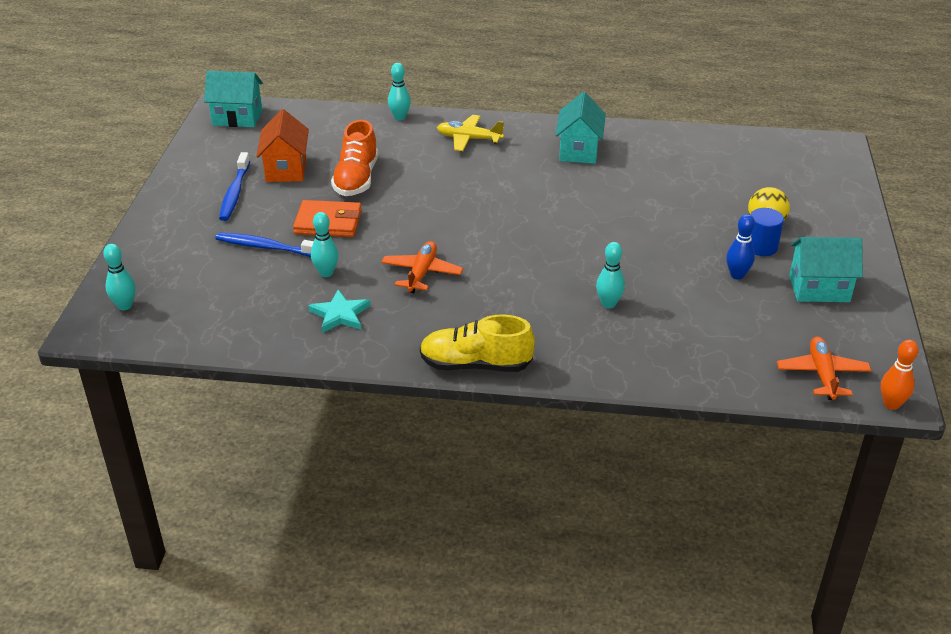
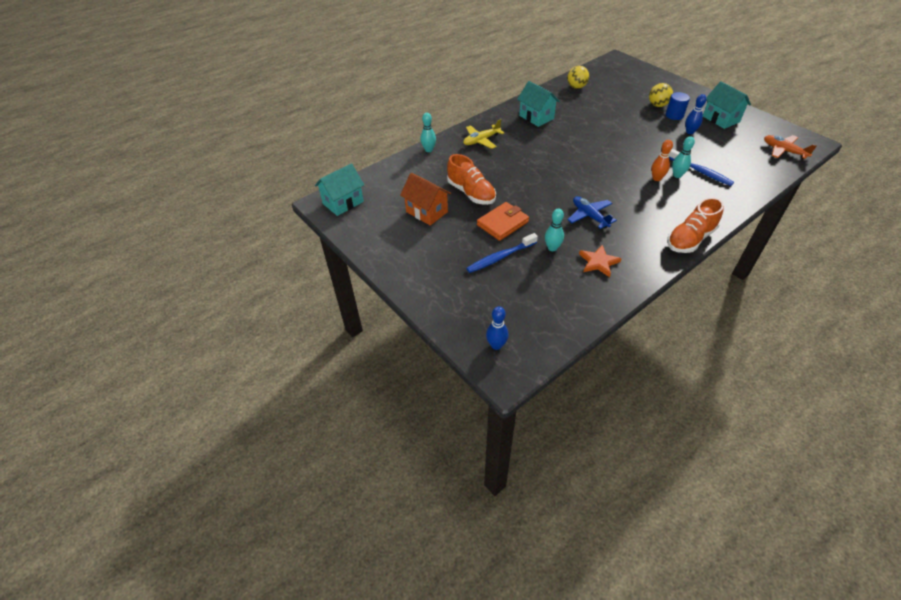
camera: 45 degrees left, 10 degrees up
turquoise bowling pin [103,244,136,310] -> blue bowling pin [486,306,508,350]
blue toothbrush [219,152,250,221] -> blue toothbrush moved to [669,149,734,186]
turquoise star [308,290,370,333] -> orange star [579,245,622,277]
orange plane [381,241,463,293] -> blue plane [567,196,617,229]
yellow shoe [420,315,535,372] -> orange shoe [667,197,724,253]
turquoise house [789,237,863,302] -> turquoise house turned 75 degrees counterclockwise [703,81,751,129]
orange bowling pin [881,340,919,410] -> orange bowling pin moved to [651,140,673,181]
none -> yellow ball [567,66,589,89]

